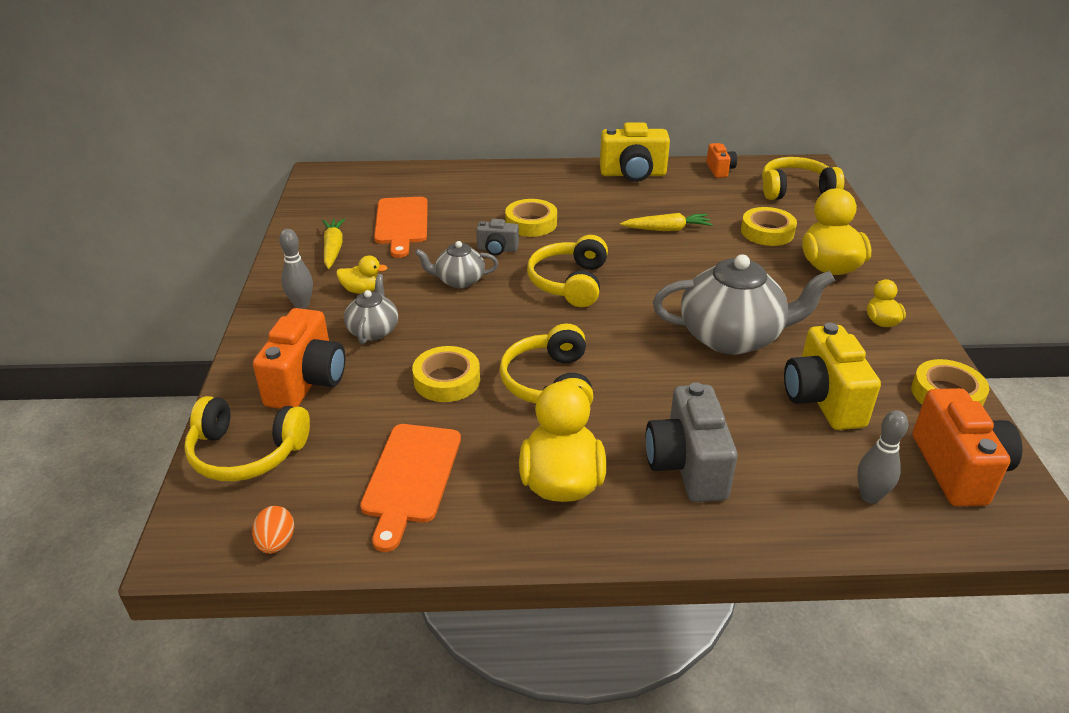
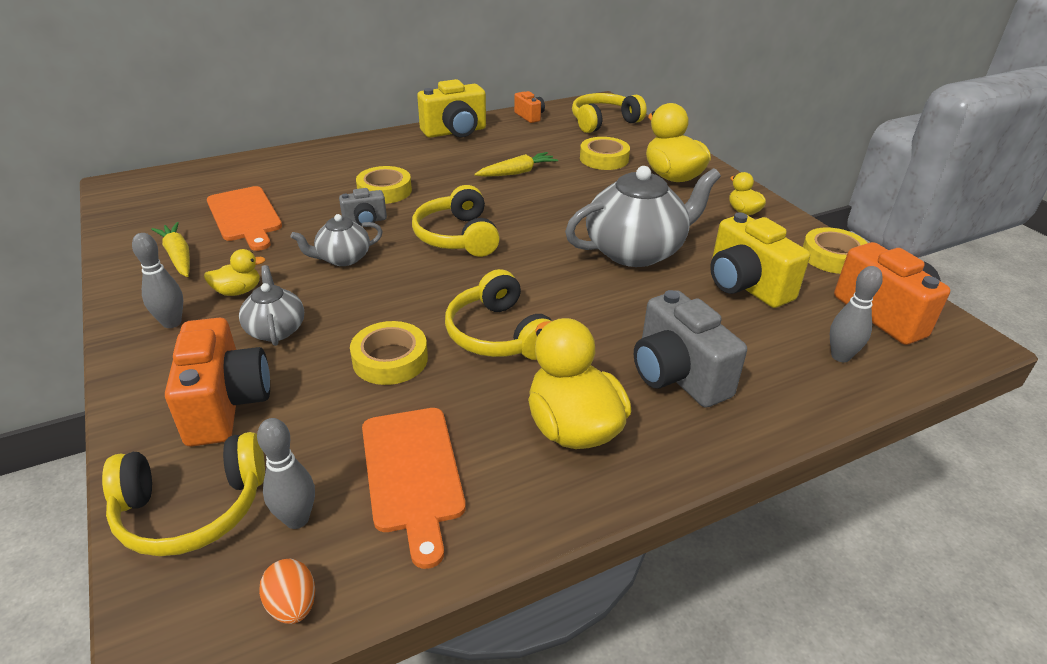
camera: 25 degrees left, 0 degrees up
none -> grey bowling pin [257,418,315,529]

